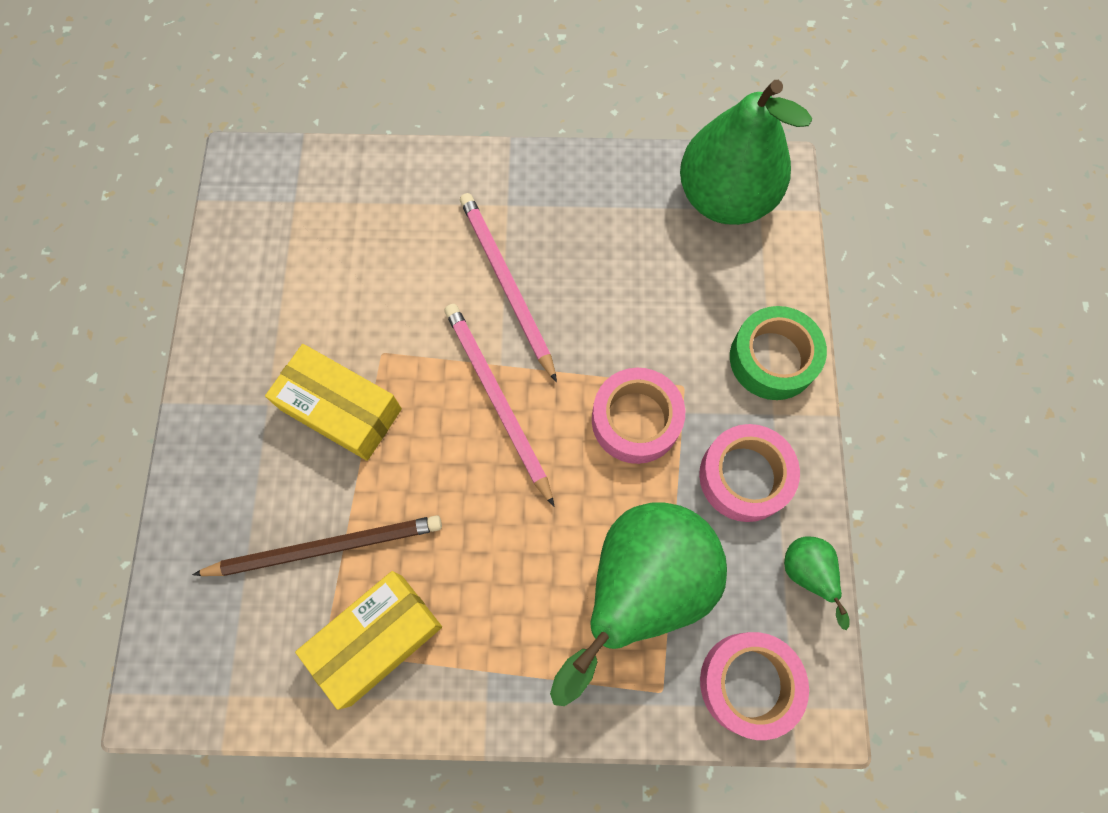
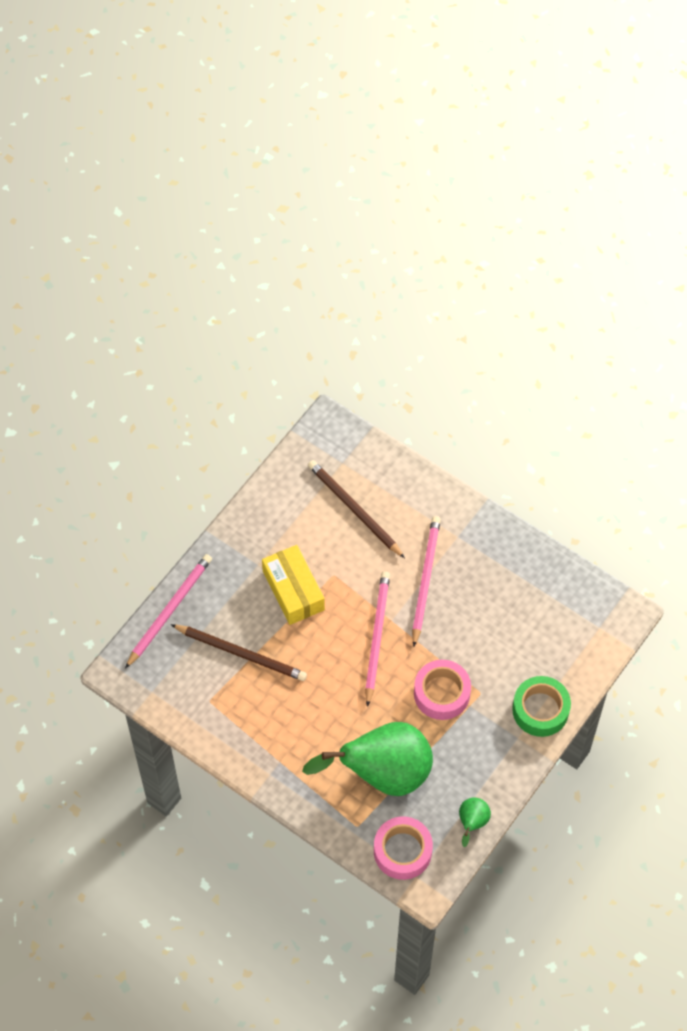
camera: 35 degrees right, 10 degrees down
yellow box [295,571,442,710] -> none
green pear [680,80,812,225] -> none
pink tape [699,424,800,522] -> none
none -> pink pencil [125,554,212,669]
none -> brown pencil [308,460,405,558]

